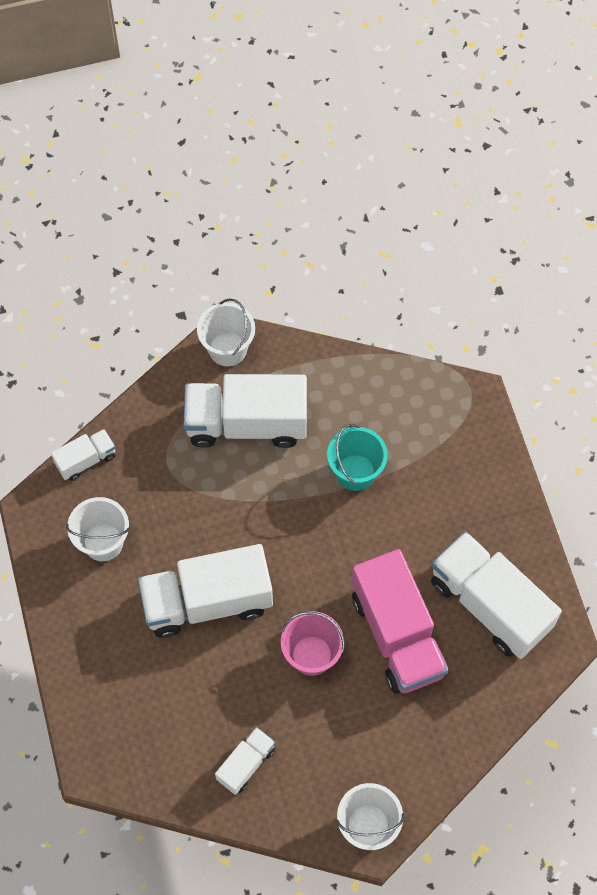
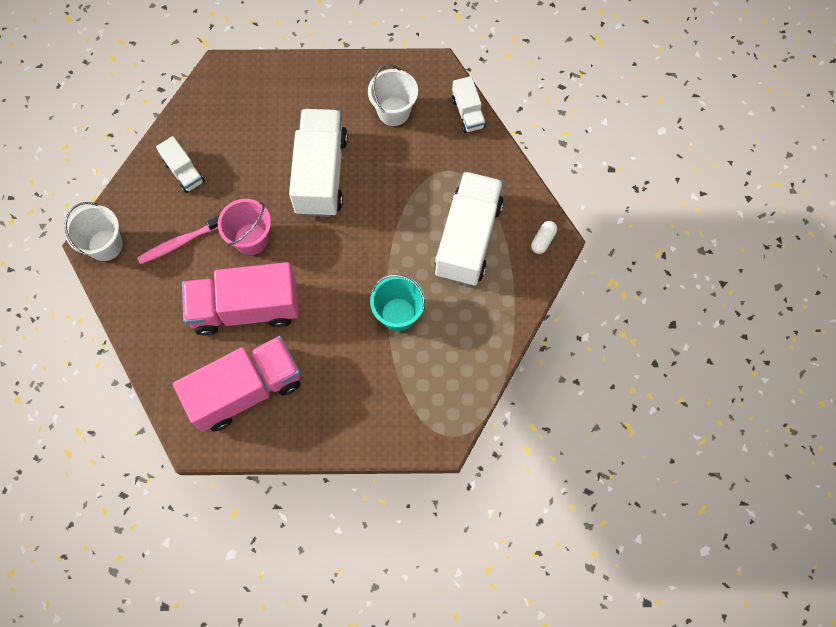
camera: 105 degrees right, 5 degrees up
white bucket [197,299,255,366] -> white capsule [531,221,557,254]
white truck [431,531,562,659] -> pink truck [173,336,301,432]
none -> pink toothbrush [137,215,219,264]

